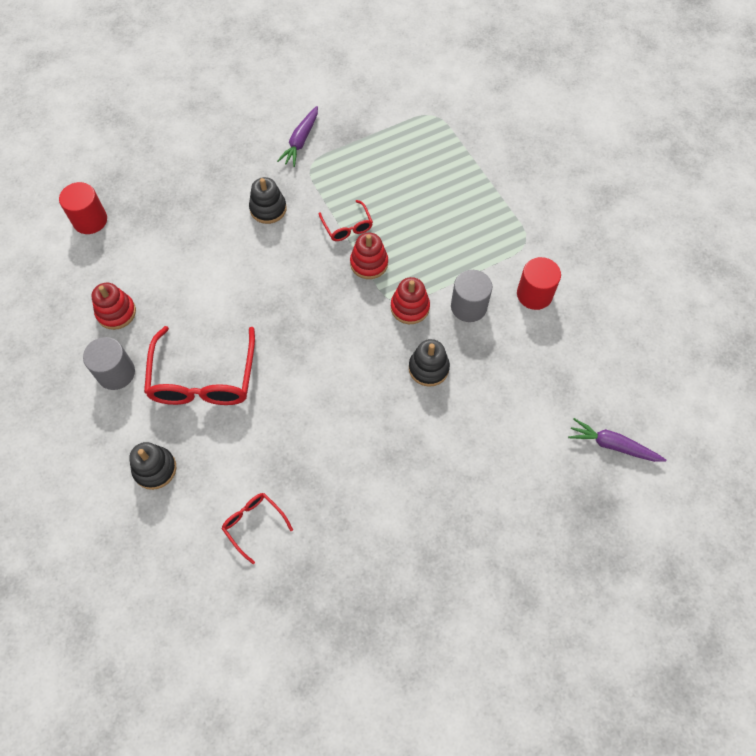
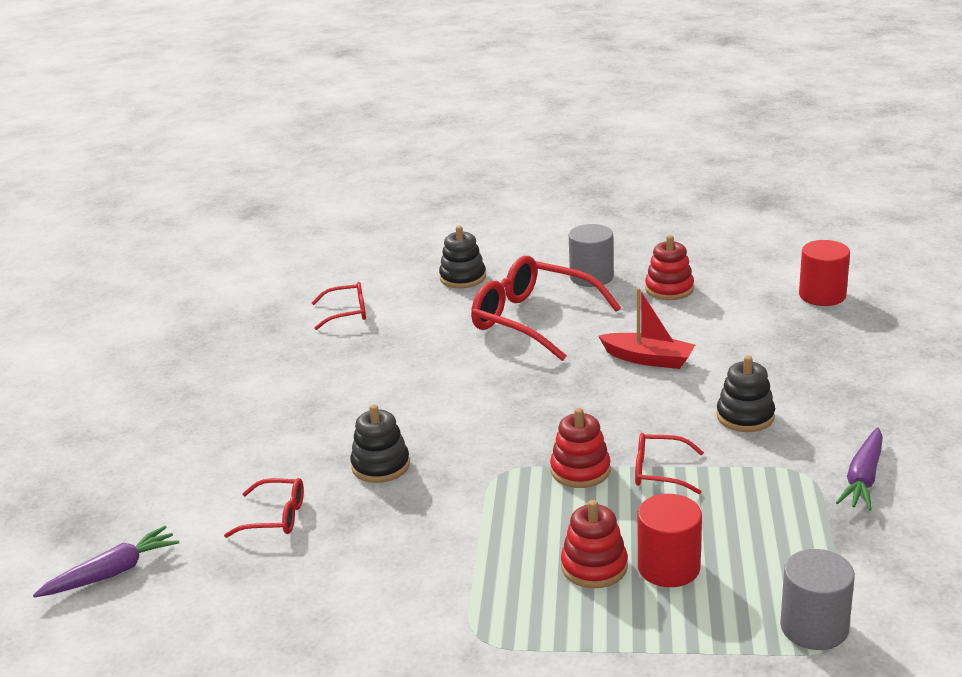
camera: 125 degrees right, 35 degrees down
purple carrot [277,106,318,167] -> purple carrot turned 120 degrees counterclockwise [836,427,883,511]
red stacking toy [391,277,430,324] -> red stacking toy moved to [561,500,628,588]
grey cylinder [451,270,492,322] -> grey cylinder moved to [780,549,855,650]
red cylinder [517,257,561,310] -> red cylinder moved to [638,494,702,587]
none -> red glasses [224,478,304,538]
none -> red boat [598,288,695,369]

